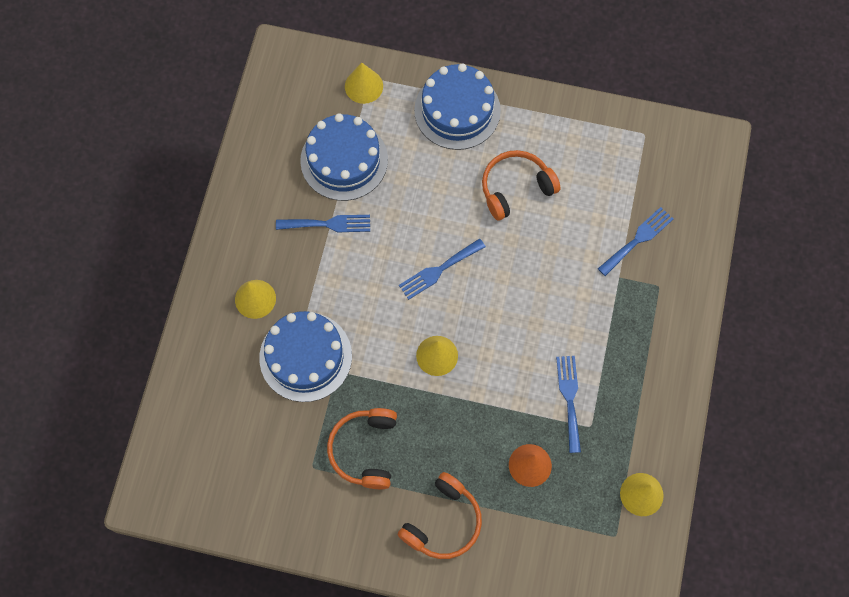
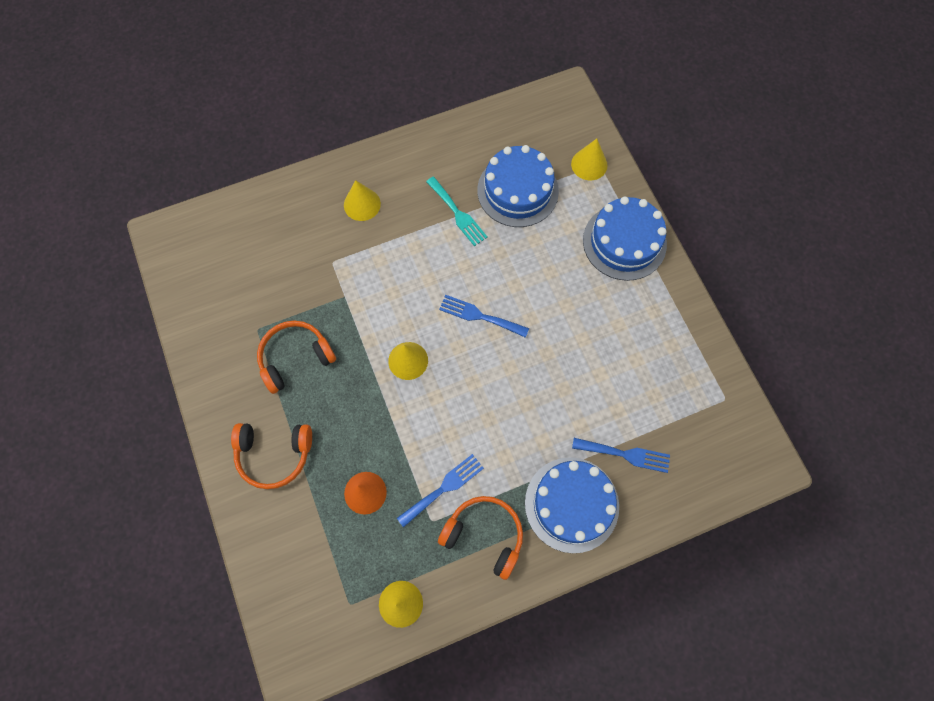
camera: 55 degrees right, 0 degrees up
blue cake [259,311,352,402] -> blue cake moved to [525,457,619,553]
blue fork [276,215,370,232] -> turquoise fork [426,177,488,246]
orange headphones [482,150,560,221] -> orange headphones moved to [438,496,523,580]

